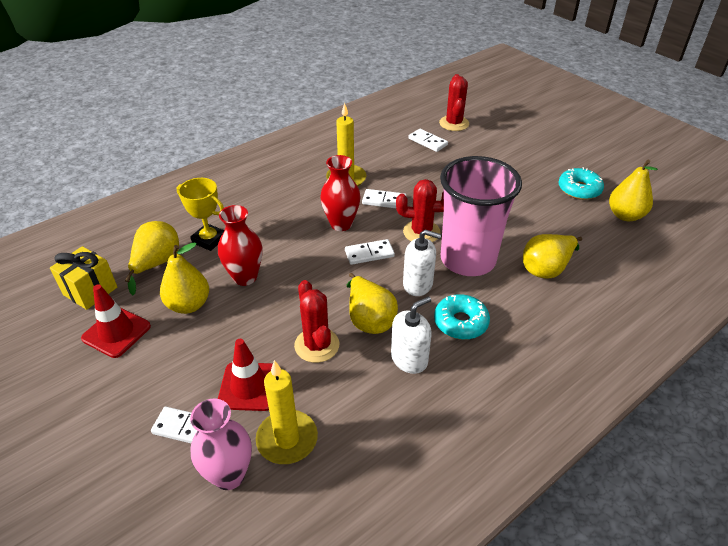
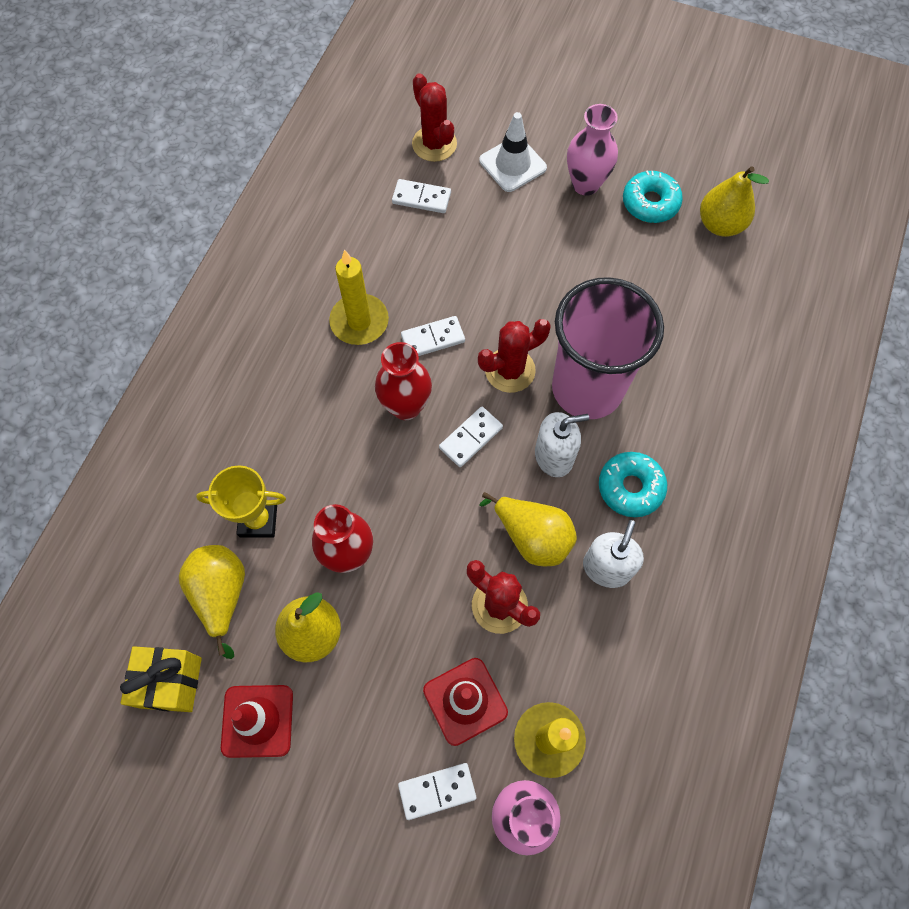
camera: 30 degrees left, 25 degrees up
yellow pear [523,234,582,279] -> none
none -> white traffic cone [479,112,547,192]
none -> pink vase [567,104,618,196]

